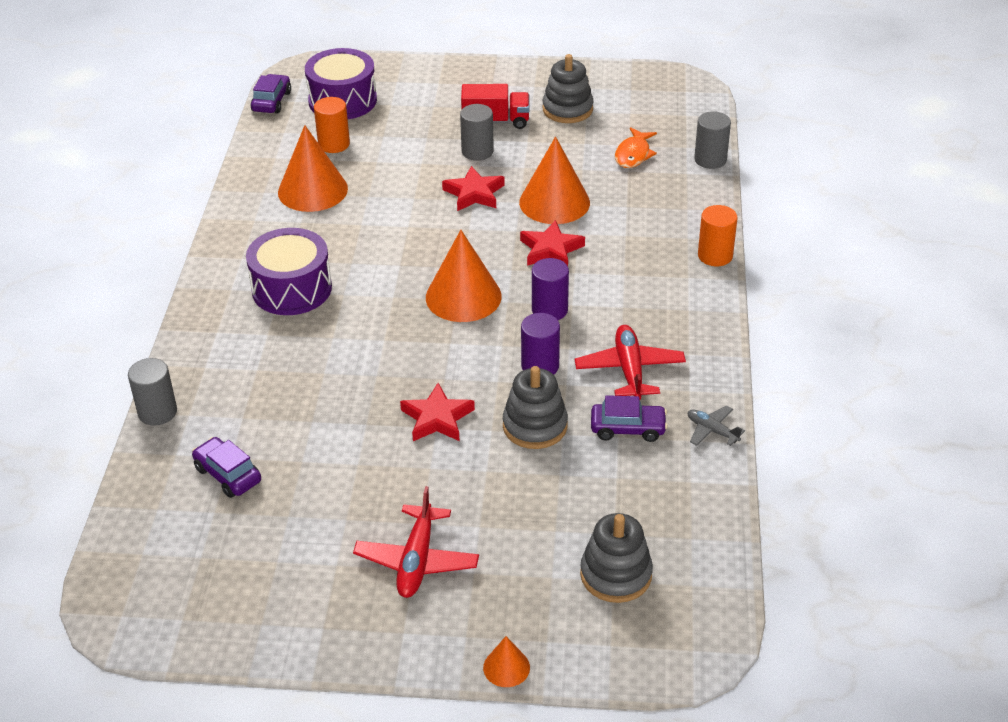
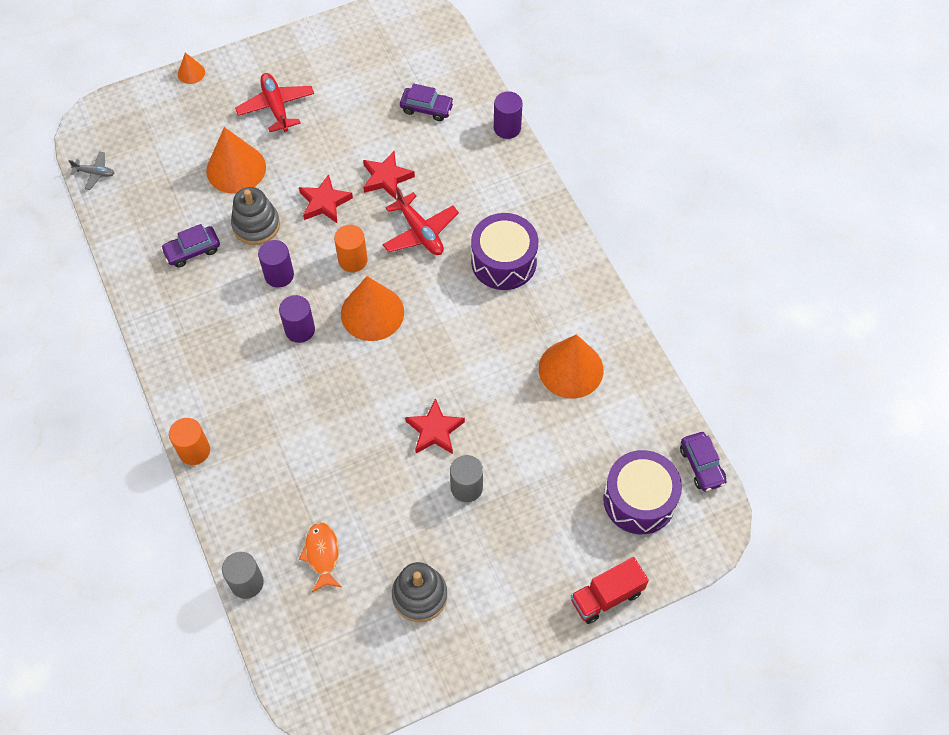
camera: 150 degrees right, 20 degrees up
grey cylinder [128,358,177,426] -> purple cylinder [494,91,523,139]
orange cylinder [314,97,350,153] -> orange cylinder moved to [334,225,368,272]
red truck [461,84,529,129] -> red truck moved to [571,557,649,624]
orange cone [519,137,590,224] -> orange cone moved to [206,127,266,194]
red star [520,220,585,266] -> red star moved to [363,151,415,200]
red plane [575,325,686,400] -> red plane moved to [382,187,459,255]
grey stacking toy [580,513,653,603] -> none
grey plane [688,405,745,446] -> grey plane moved to [69,152,114,190]

